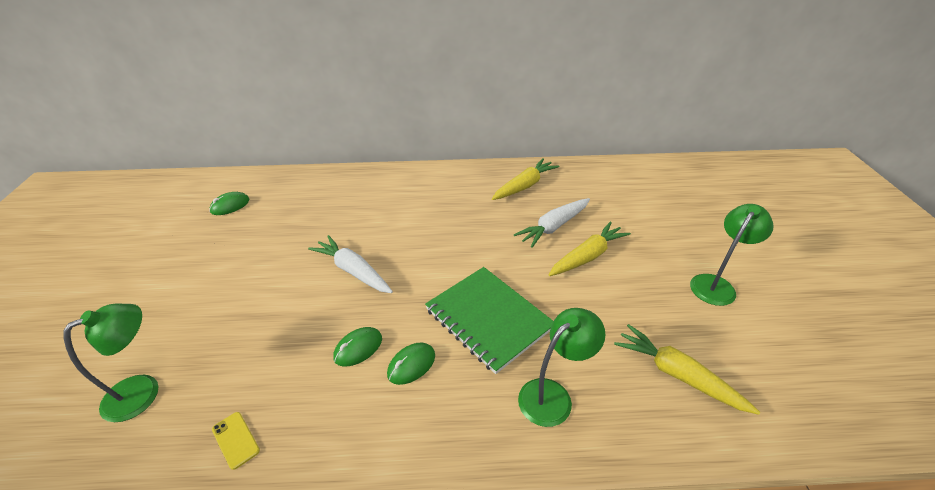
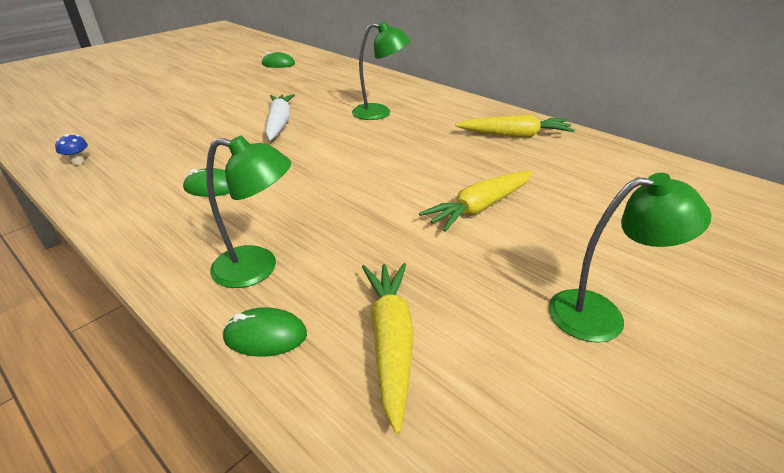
camera: 45 degrees right, 5 degrees down
green lamp [64,304,158,422] -> green lamp moved to [352,21,410,120]
yellow phone [212,412,260,470] -> blue mushroom [55,134,88,165]
green mouse [334,327,382,367] -> green mouse moved to [223,307,307,357]
green notebook [425,267,553,374] -> none
white carrot [514,198,590,248] -> none
yellow carrot [548,221,631,276] -> yellow carrot turned 135 degrees clockwise [419,171,533,232]

